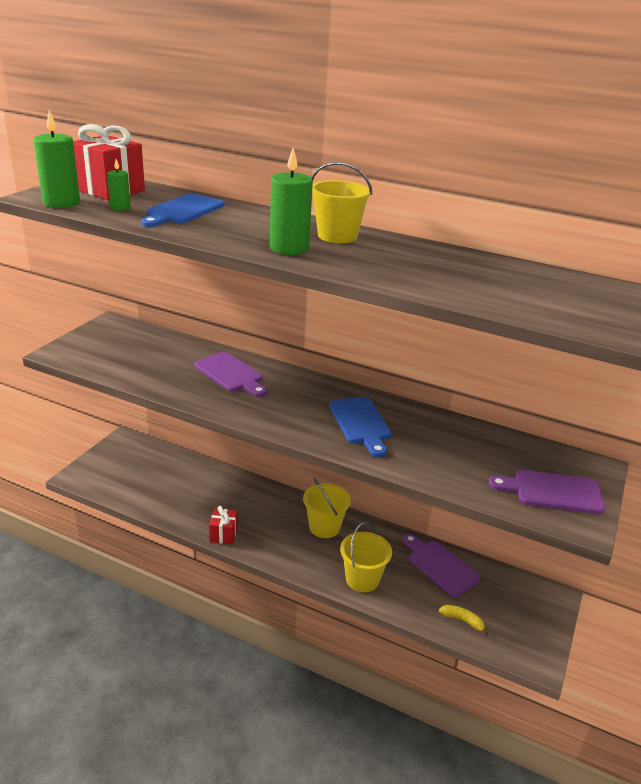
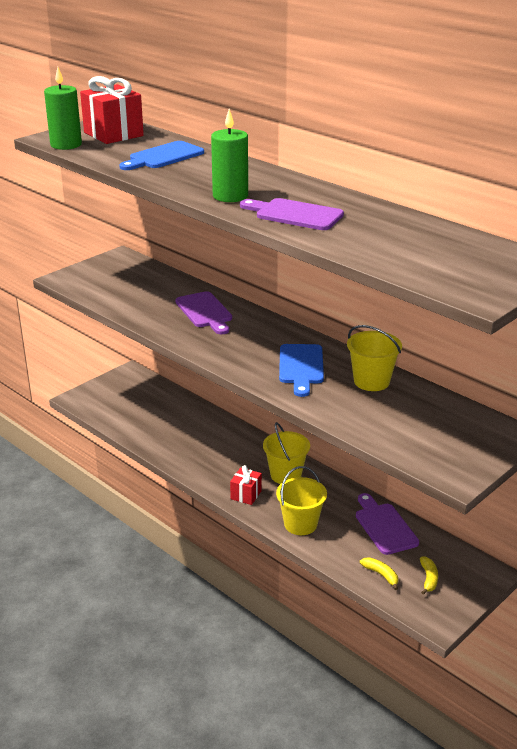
camera: 20 degrees right, 0 degrees up
green candle [107,159,131,211] -> none
red gift [209,506,238,544] -> red gift moved to [230,465,262,505]
yellow bucket [312,162,372,243] -> yellow bucket moved to [347,325,402,391]
purple cutting board [489,470,605,514] -> purple cutting board moved to [240,198,344,230]
none -> yellow banana [420,556,438,595]

